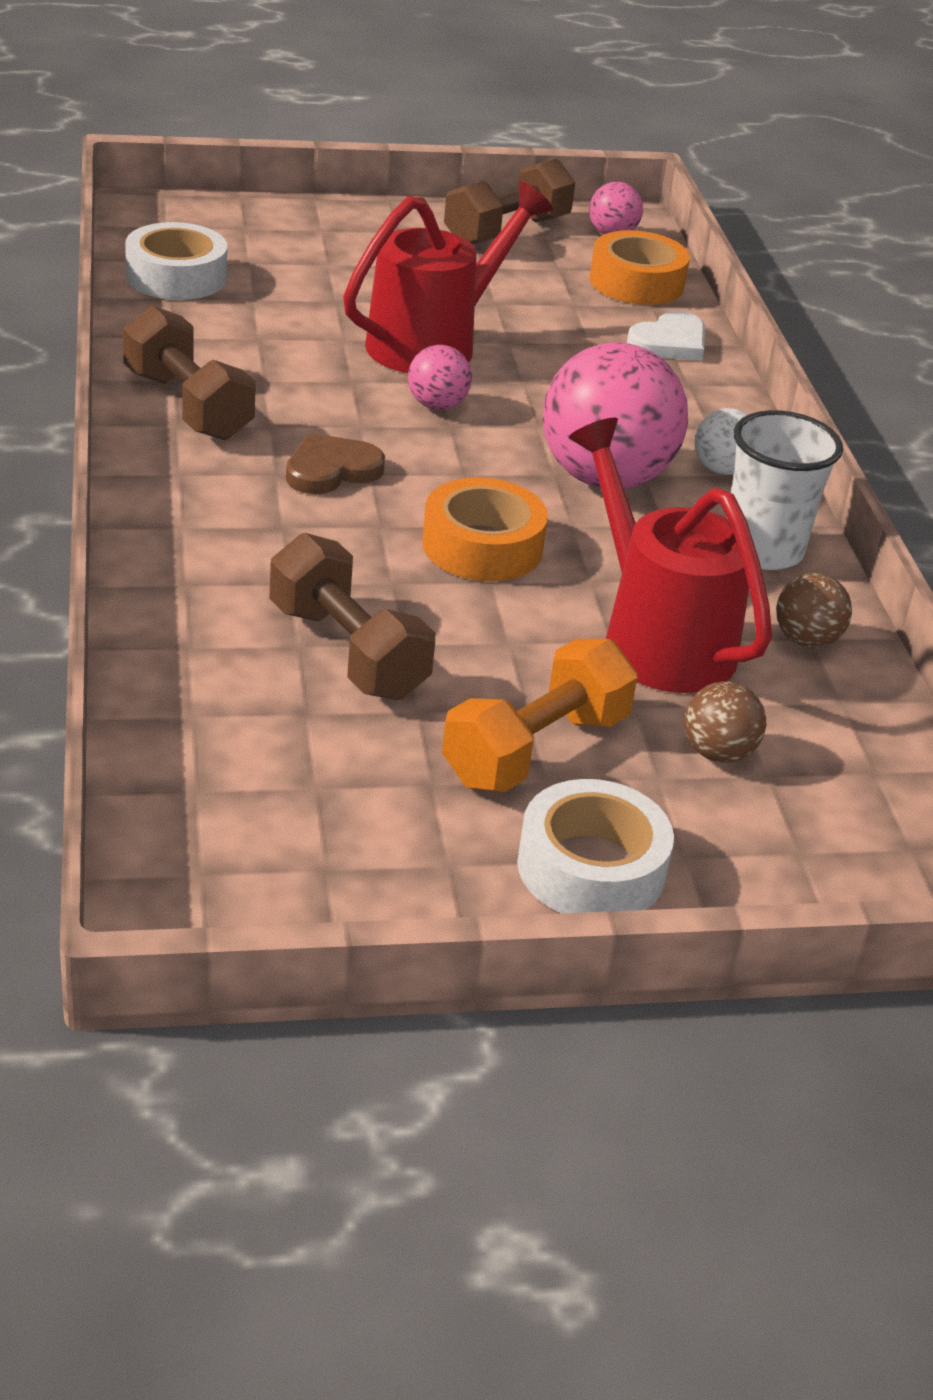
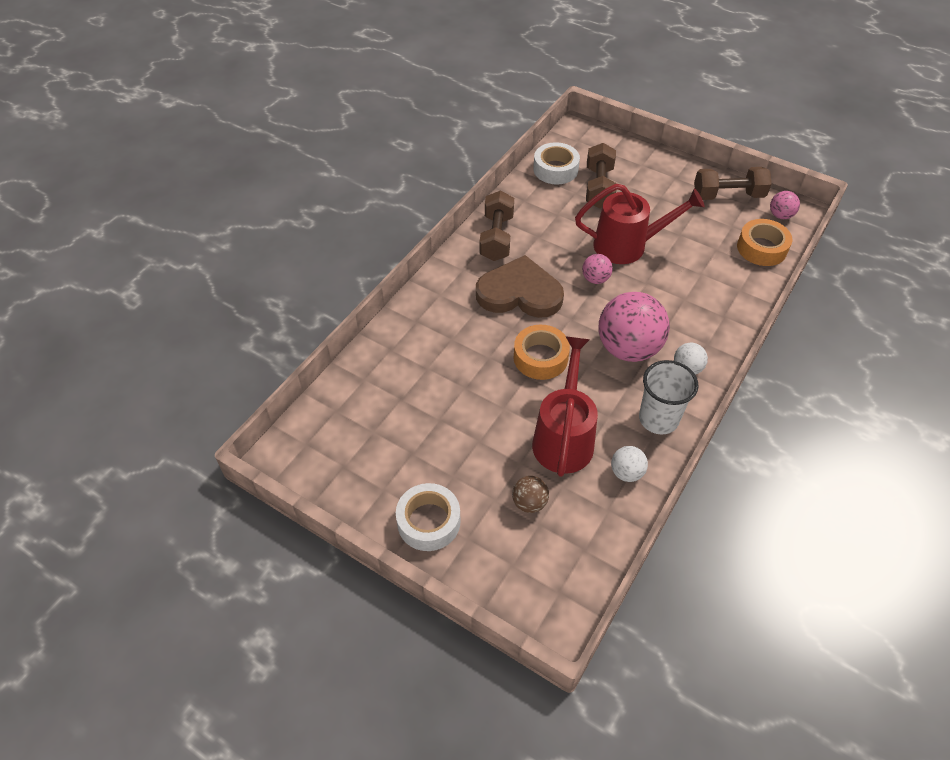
camera: 45 degrees right, 15 degrees up
brown dumbbell [269,533,435,700] -> brown dumbbell moved to [586,143,616,208]
brown heart [286,433,385,494] -> brown heart [476,255,564,318], size x1.89
orange dumbbell [442,639,638,792] -> none
white heart [627,311,705,361] -> none
brown ball [776,573,852,648] -> white ball [611,446,648,482]

